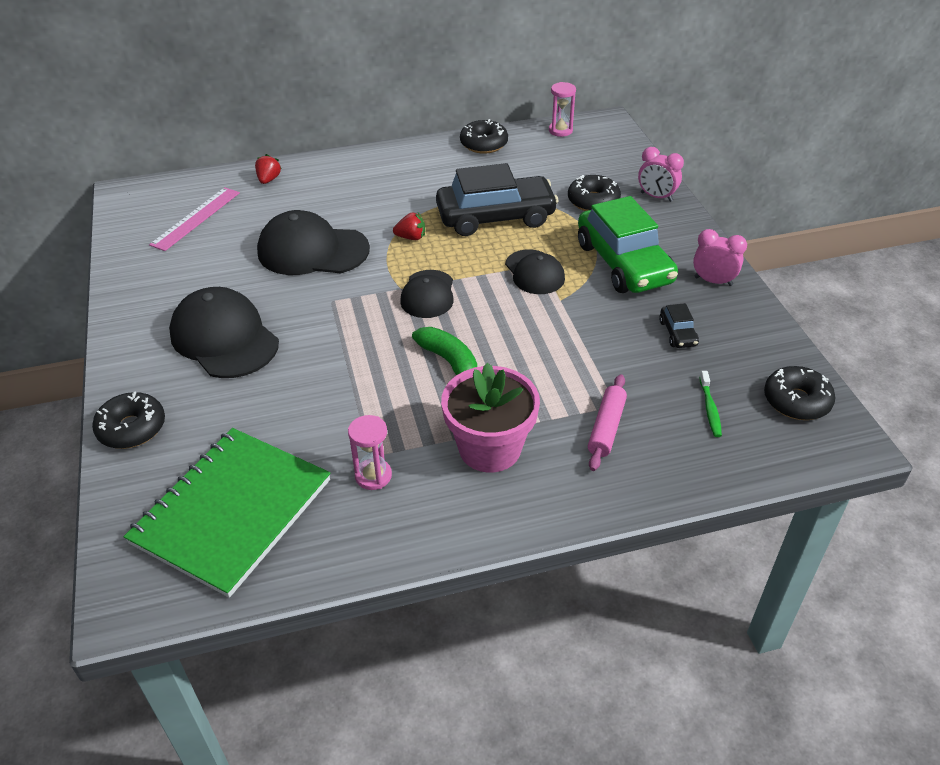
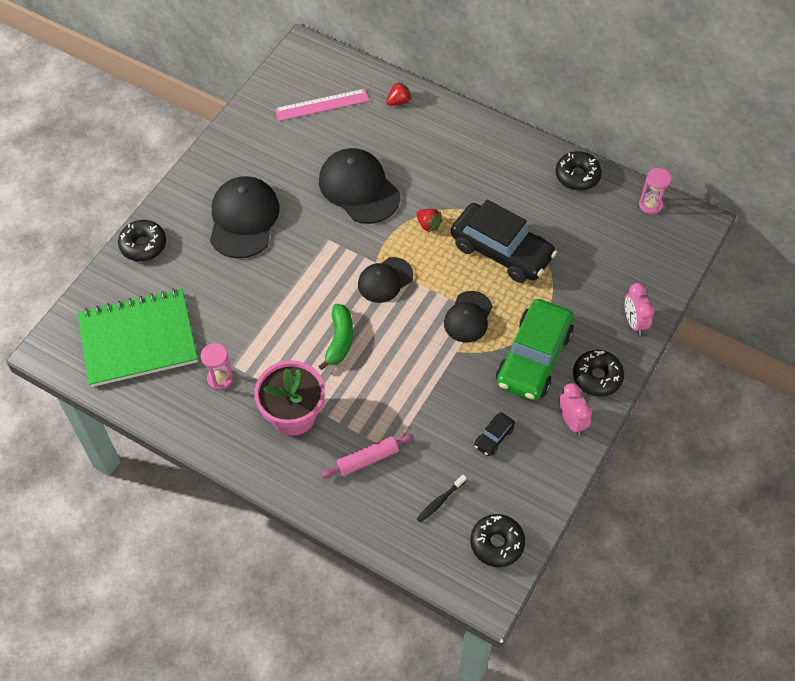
camera: 45 degrees right, 15 degrees up
black donut [568,175,621,211] -> black donut moved to [573,350,624,397]
green toothbrush [699,371,722,437] -> black toothbrush [417,475,467,523]

